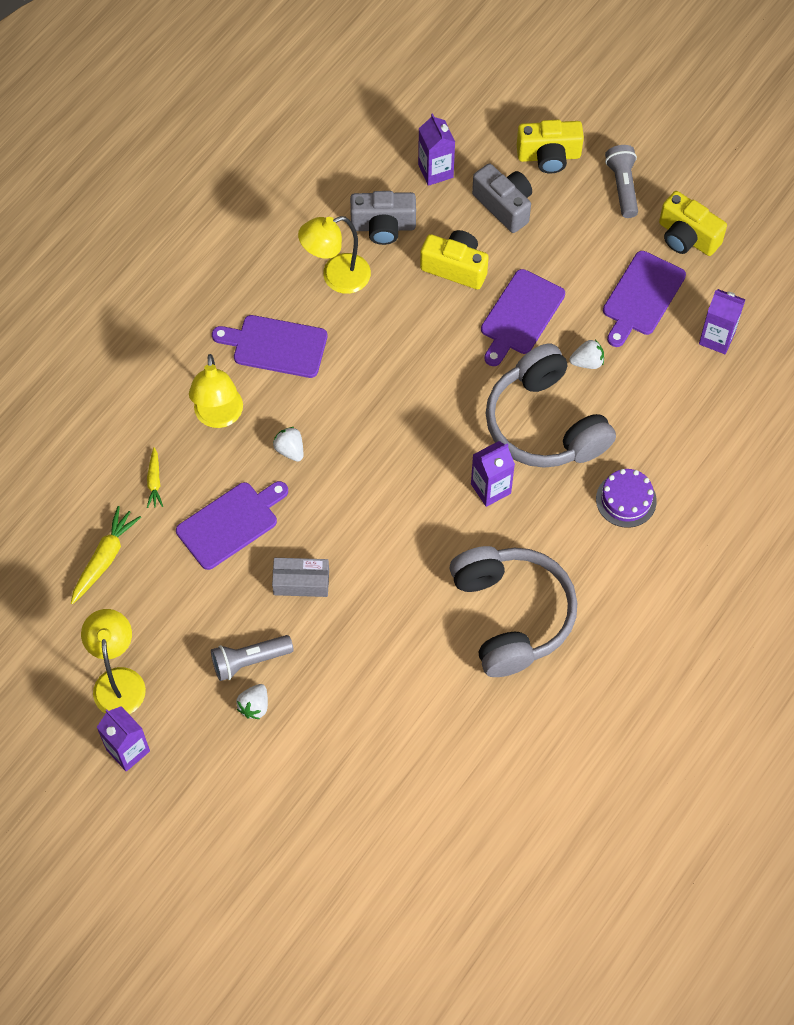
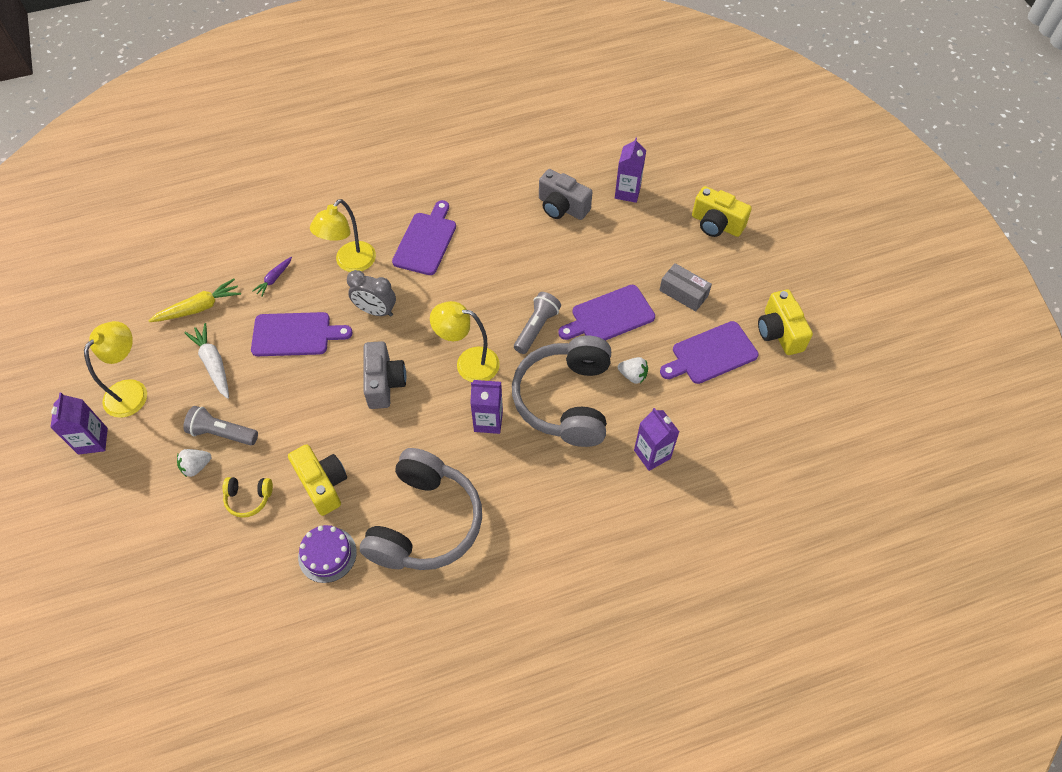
camera: 35 degrees right, 5 degrees down
yellow carrot [147,447,163,508] -> purple carrot [252,257,292,297]
purple cutting board [212,315,327,378] -> purple cutting board turned 60 degrees clockwise [392,200,456,275]
grey box [272,558,329,597] -> grey box moved to [659,263,712,311]
white strawberry [273,427,303,462] -> grey clock [347,270,396,317]
yellow lamp [298,216,371,294] -> yellow lamp moved to [430,301,500,382]
yellow camera [420,230,489,289] -> yellow camera moved to [288,444,347,516]
grey camera [472,163,532,233] -> grey camera moved to [363,341,406,409]
purple cake [596,469,657,528] -> purple cake moved to [298,525,357,583]
grey flashlight [605,145,638,218] -> grey flashlight moved to [514,292,561,354]
purple carton [699,289,746,354] -> purple carton moved to [634,408,679,471]
none -> white carrot [184,323,229,399]
none -> yellow headphones [222,477,273,518]

